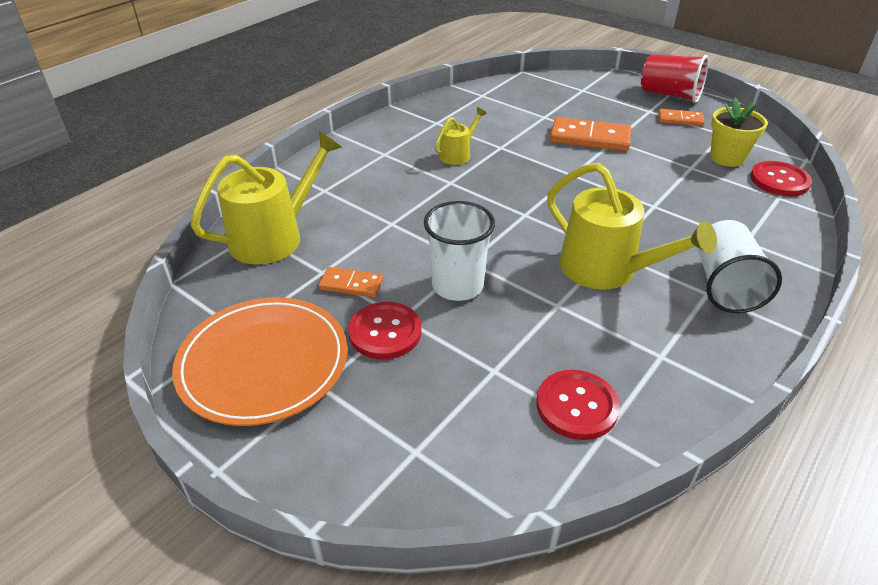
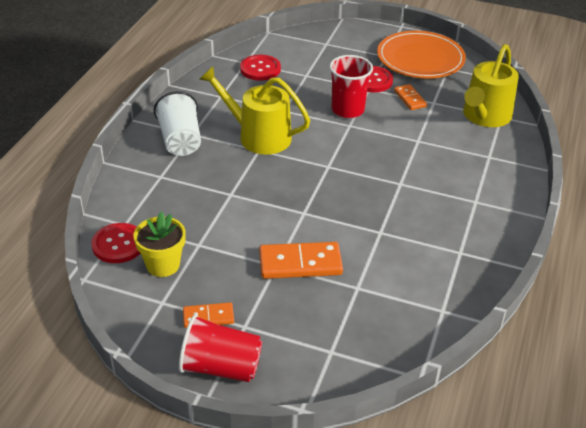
camera: 160 degrees right, 0 degrees up
orange domino [319,267,383,298] -> orange domino turned 75 degrees clockwise [394,84,427,110]
white cup [424,201,495,301] -> red cup [329,55,373,118]
yellow watering can [435,107,487,165] -> none

